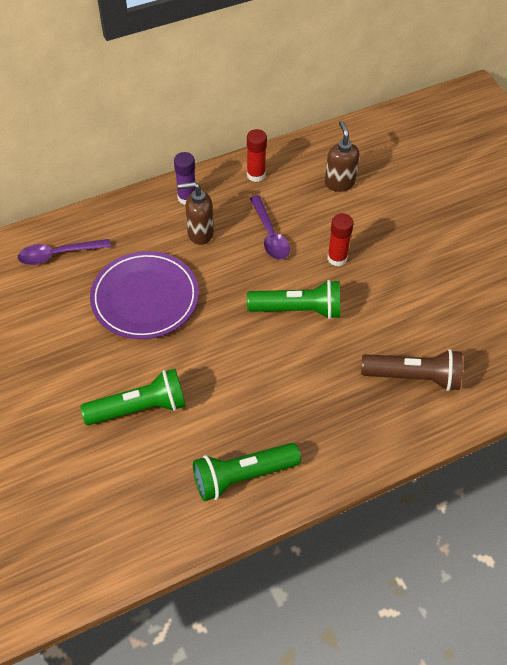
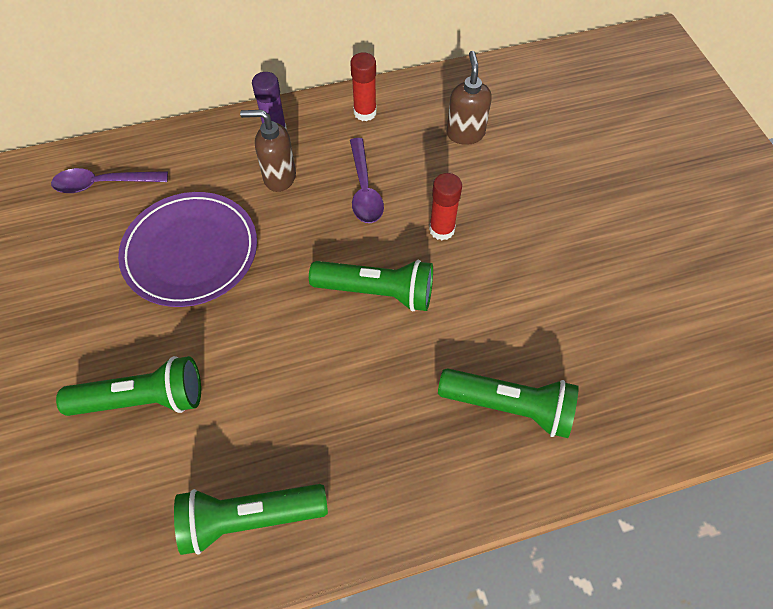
camera: 10 degrees right, 5 degrees up
brown flashlight [361,349,462,391] -> green flashlight [438,368,579,438]

